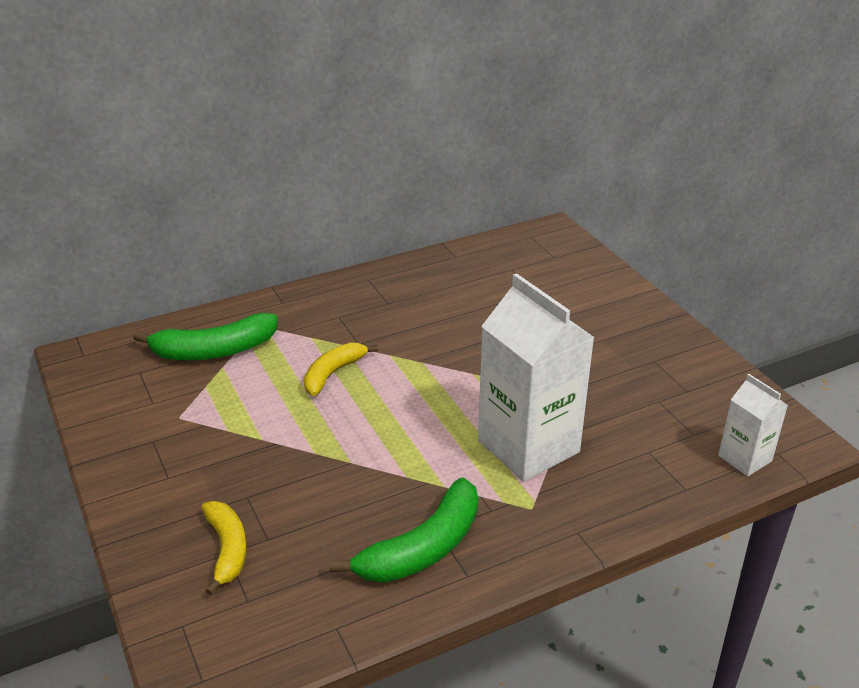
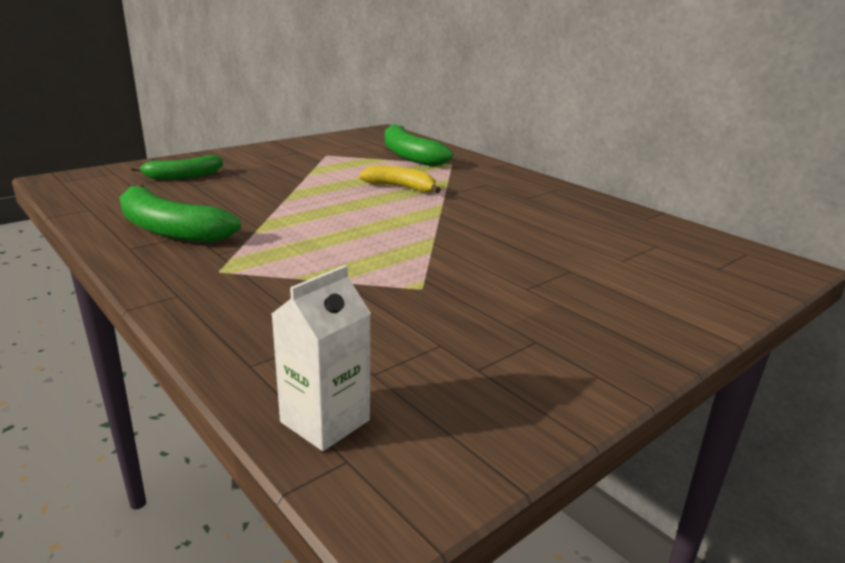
camera: 75 degrees right, 10 degrees down
yellow banana [201,501,247,595] -> green banana [131,155,223,180]
white carton [478,273,595,481] -> none

